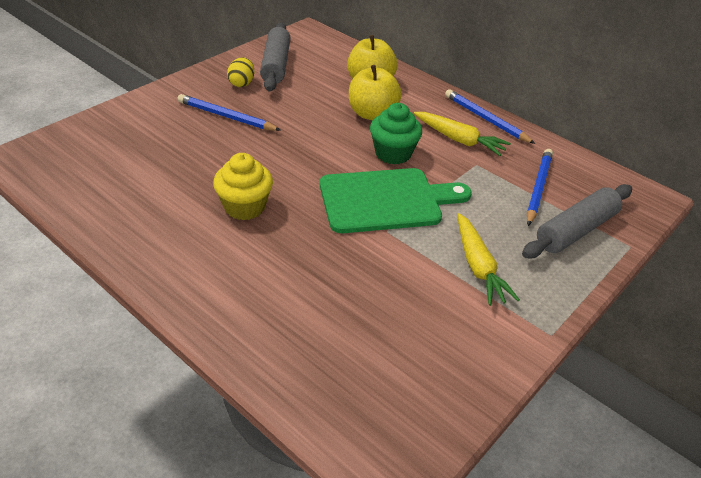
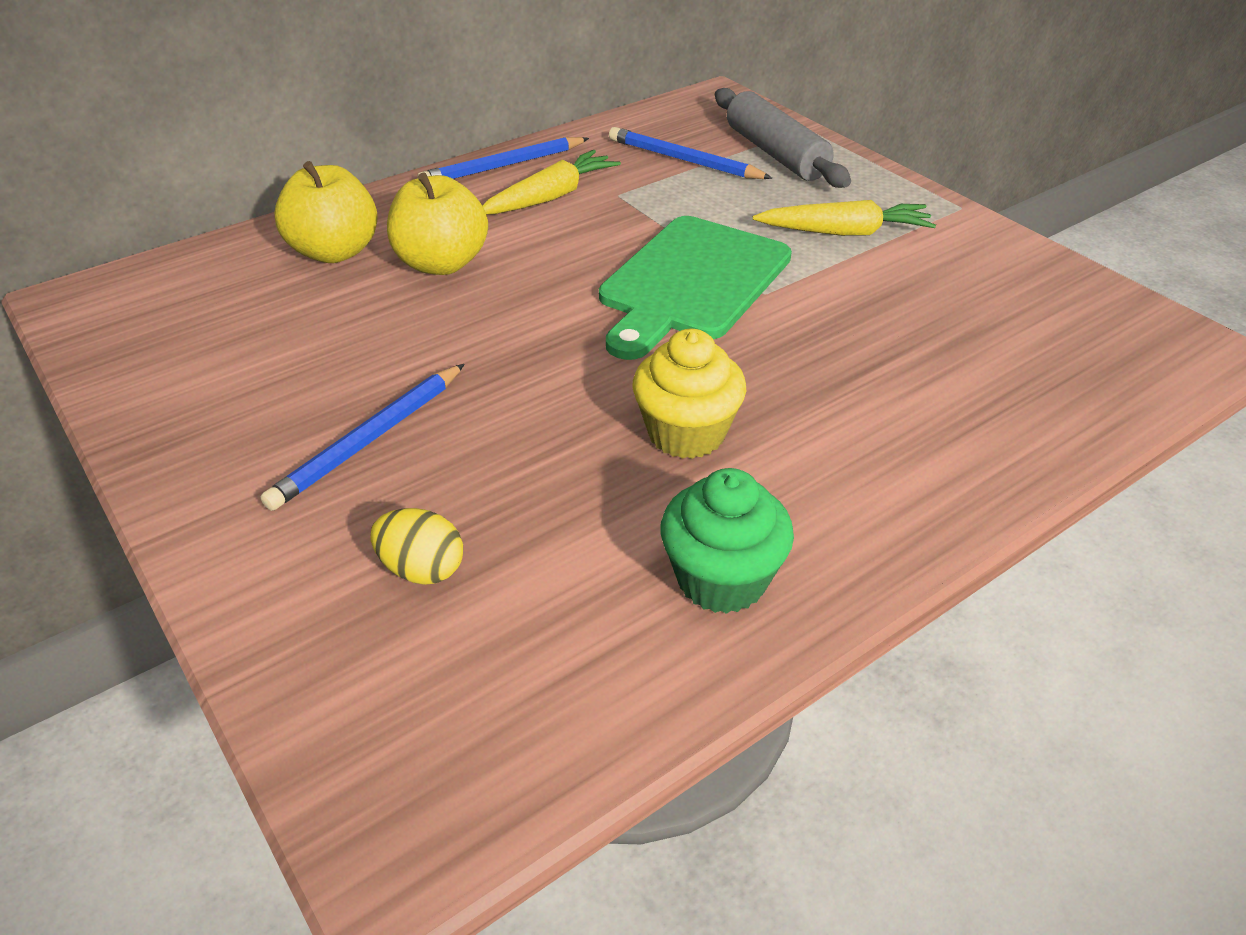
camera: 75 degrees left, 0 degrees up
yellow egg [227,57,254,87] -> yellow egg moved to [370,508,463,585]
grey rolling pin [260,23,291,92] -> none
green cutting board [320,168,472,233] -> green cutting board turned 150 degrees counterclockwise [599,216,792,360]
green cupcake [370,103,422,164] -> green cupcake moved to [660,468,794,614]

